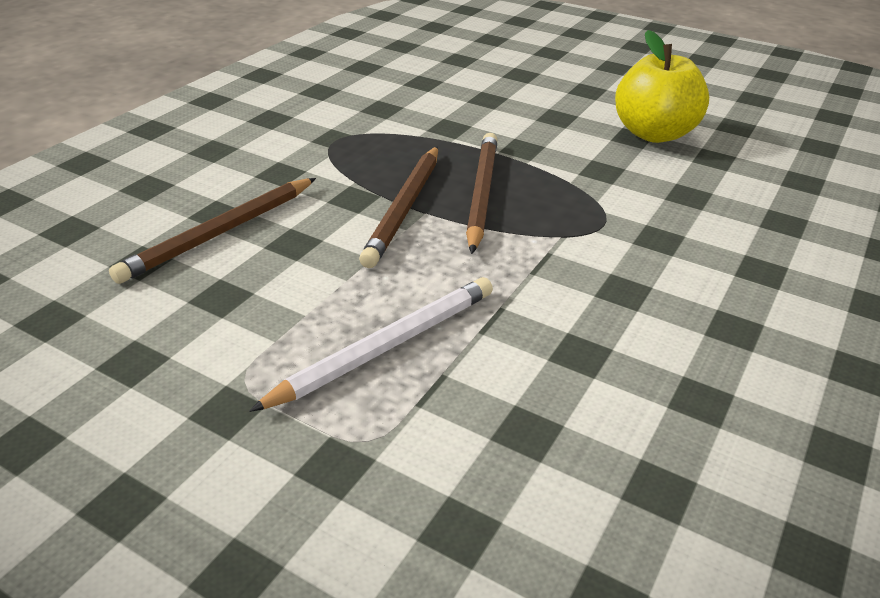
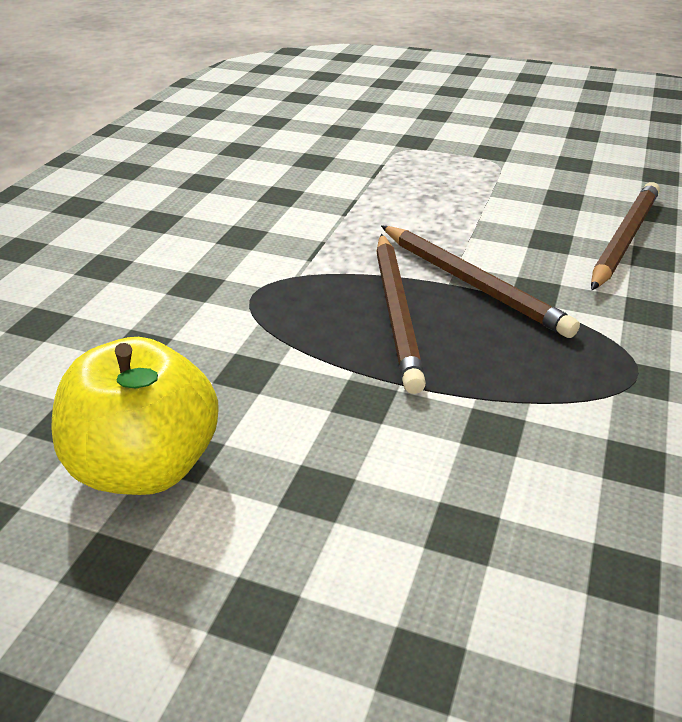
camera: 170 degrees right, 0 degrees up
white pencil [249,277,493,412] -> none
brown pencil [359,146,438,268] -> brown pencil turned 135 degrees clockwise [381,226,580,338]

